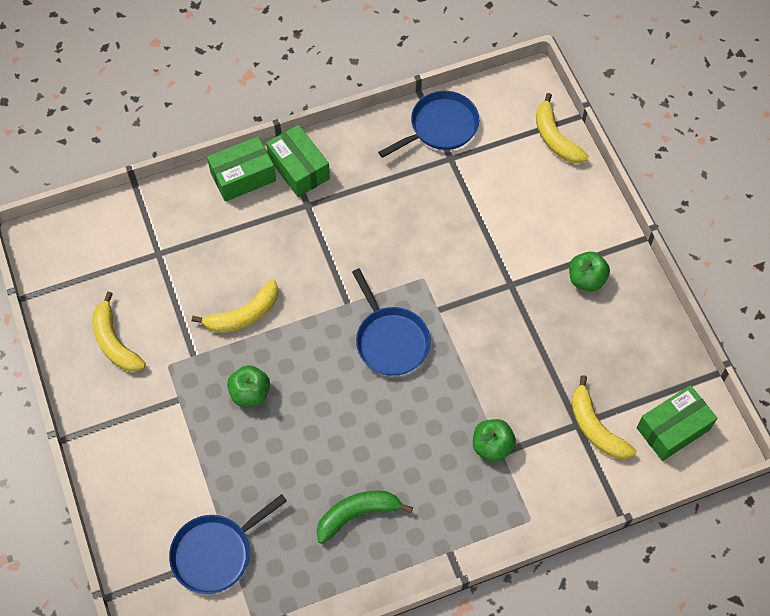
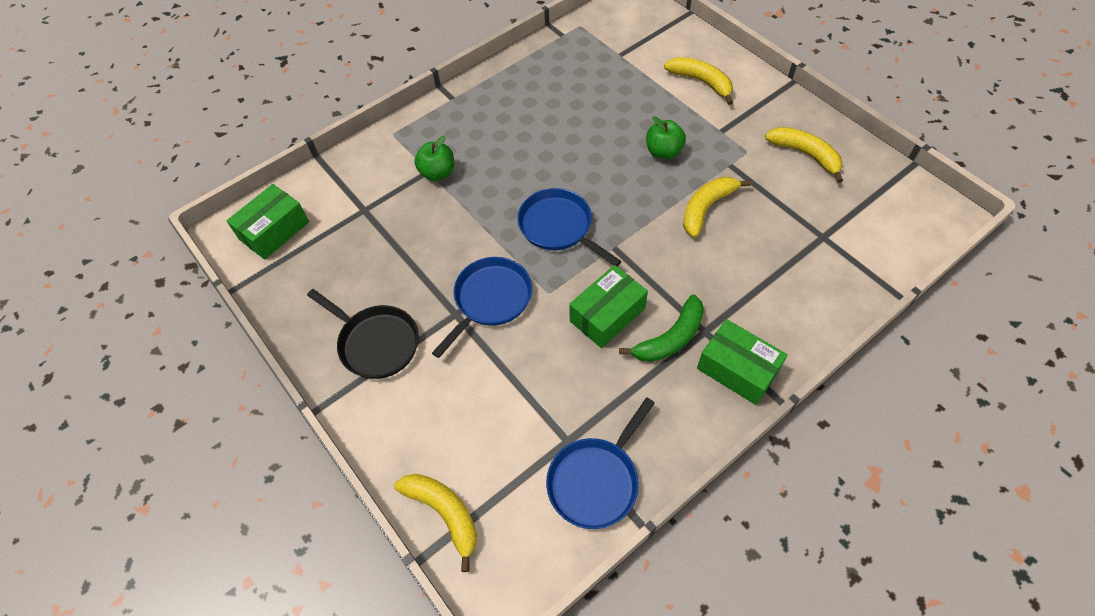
camera: 165 degrees right, 5 degrees down
blue pan [169,494,287,594] -> blue pan moved to [432,257,532,358]
green box [207,136,276,202] -> green box moved to [569,265,648,348]
green banana [317,491,413,544] -> green banana moved to [619,295,704,362]
green apple [569,252,610,291] -> black pan [307,289,419,379]
yellow banana [572,375,636,459] -> yellow banana moved to [664,57,733,105]

